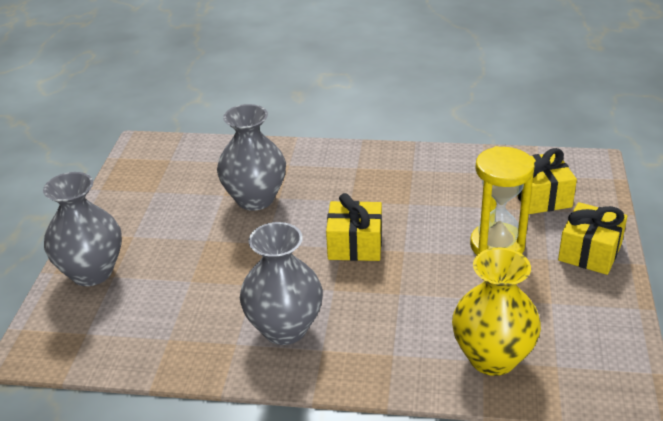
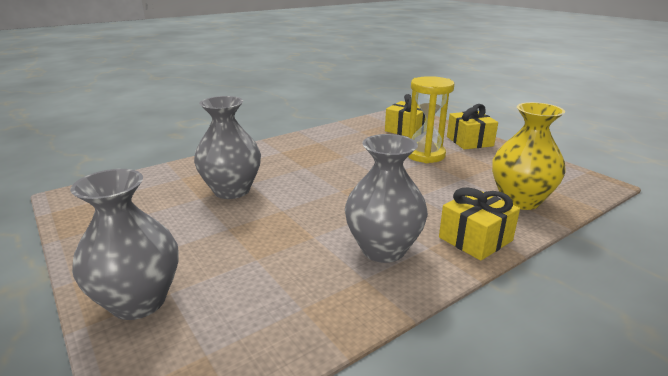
camera: 45 degrees left, 10 degrees down
yellow gift [326,193,382,261] -> yellow gift moved to [439,188,520,261]

